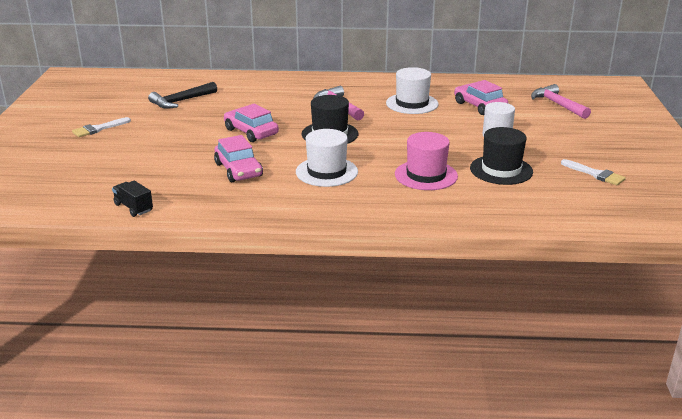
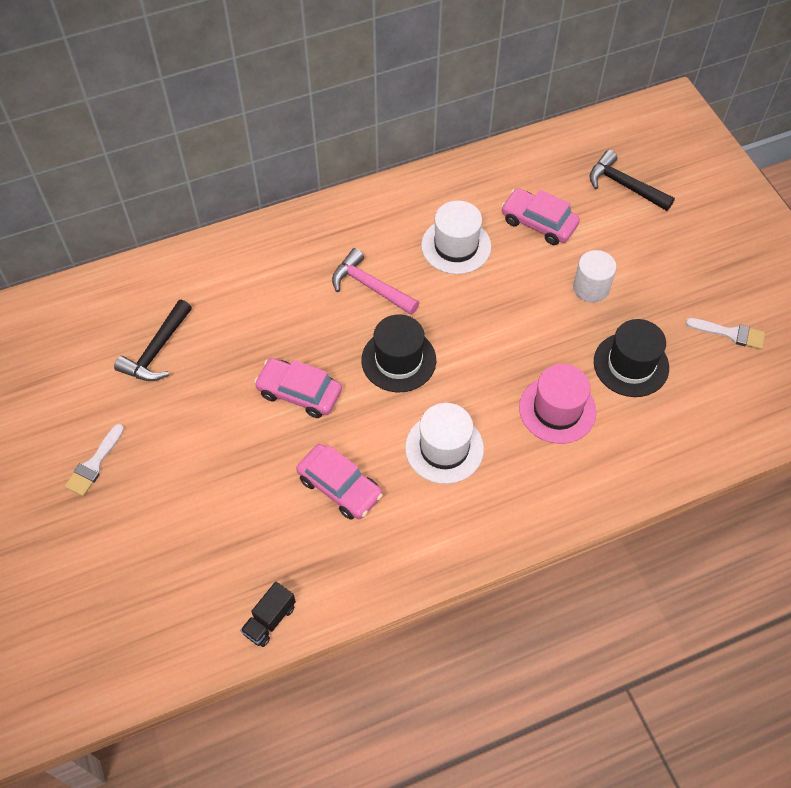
camera: 25 degrees left, 30 degrees up
black truck [112,180,153,217] -> black truck turned 75 degrees counterclockwise [240,582,296,647]
pink hammer [531,84,591,119] -> black hammer [589,150,675,211]

